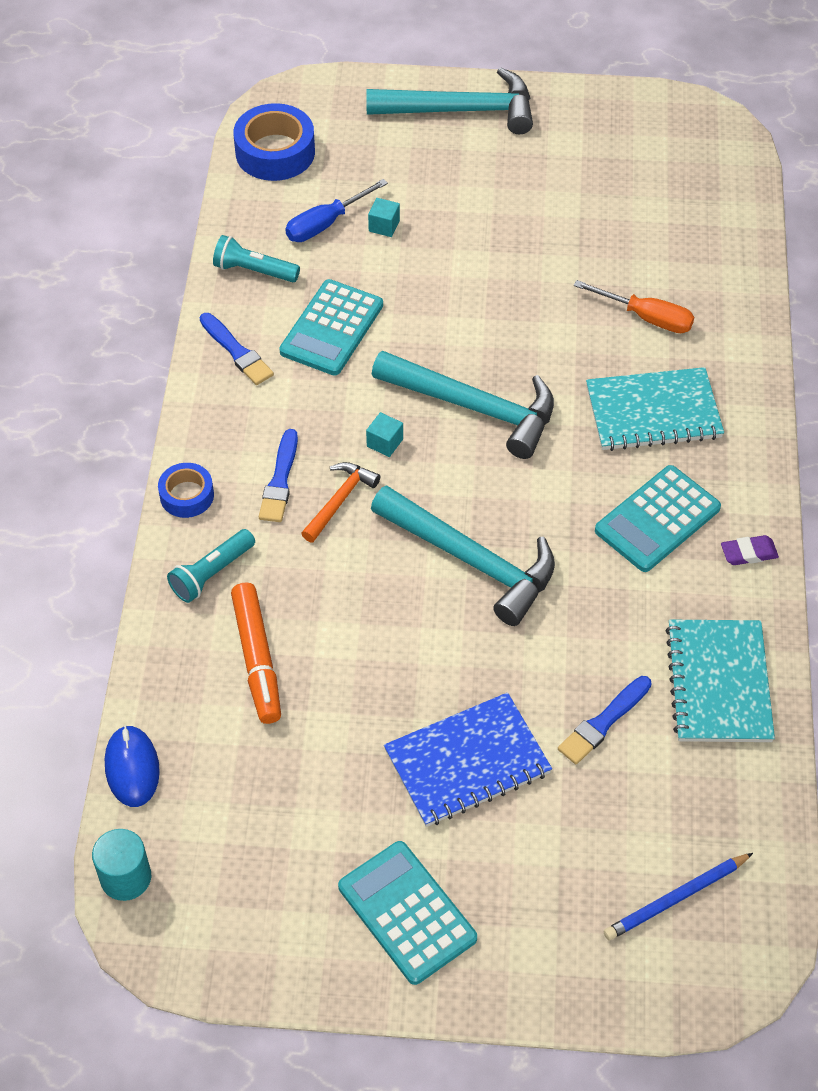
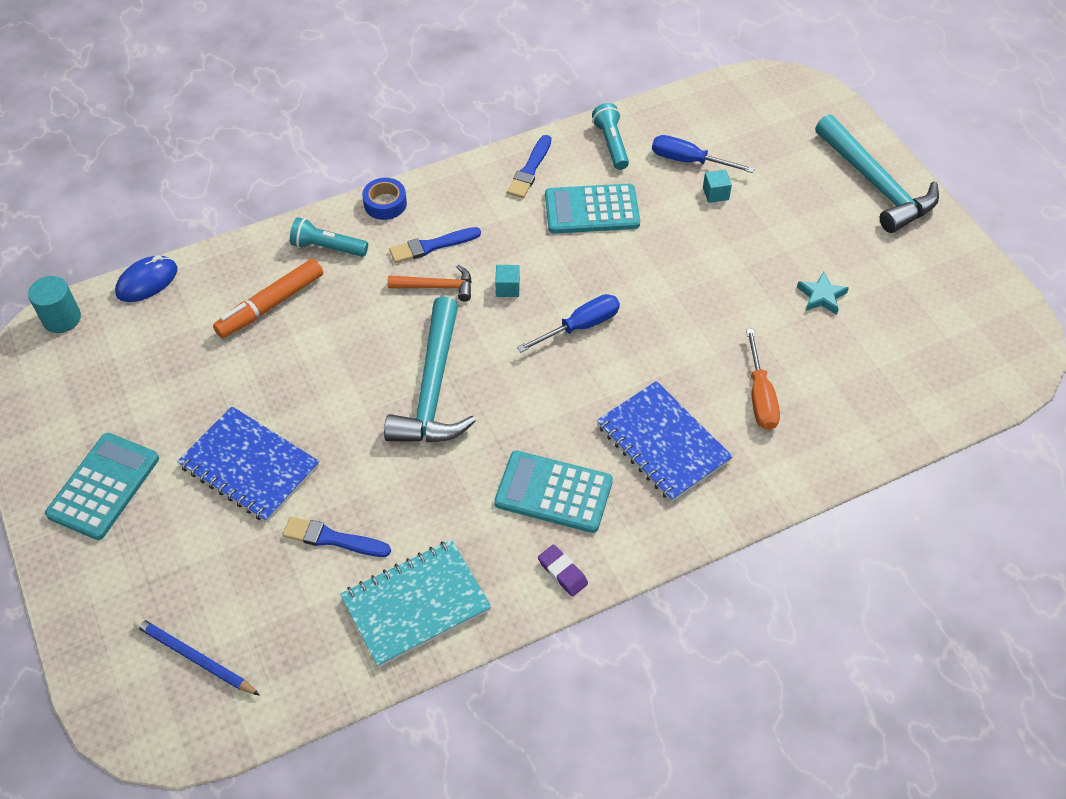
camera: 60 degrees right, 0 degrees up
blue tape [233,103,315,181] -> none
turquoise hammer [372,351,554,459] -> blue screwdriver [517,294,620,352]
turquoise notebook [586,367,724,451] -> blue notebook [597,381,733,502]
none -> turquoise star [797,272,849,315]

